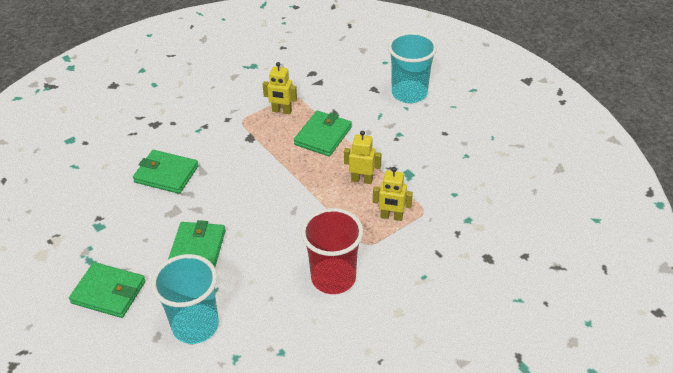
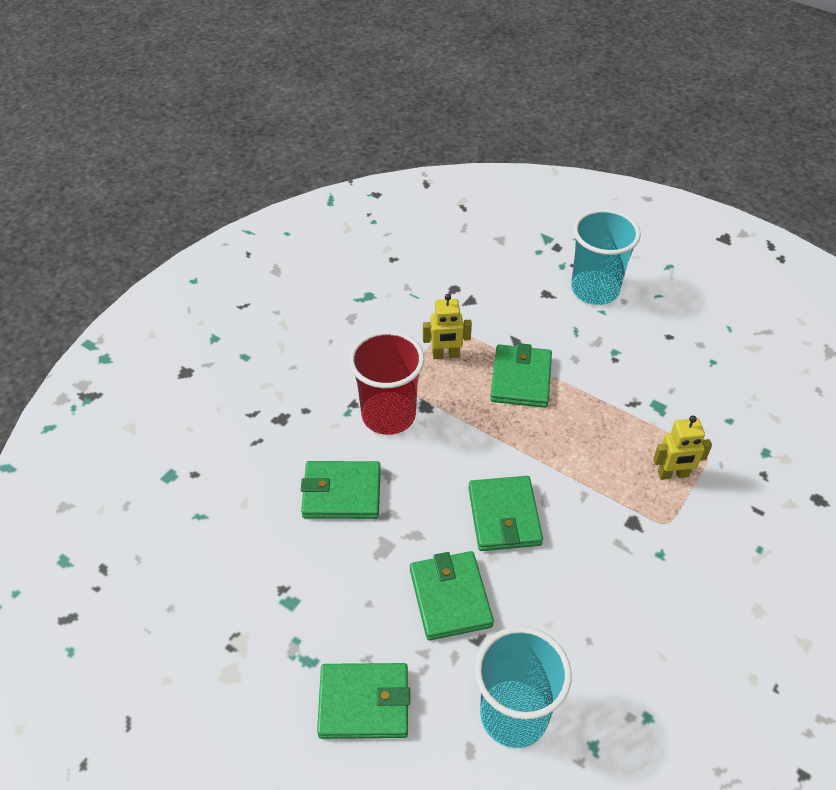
camera: 20 degrees left, 5 degrees up
red cup [301,208,363,294] -> red cup moved to [349,330,424,435]
yellow robot [344,131,382,184] -> none
none -> green wallet [468,476,543,551]

